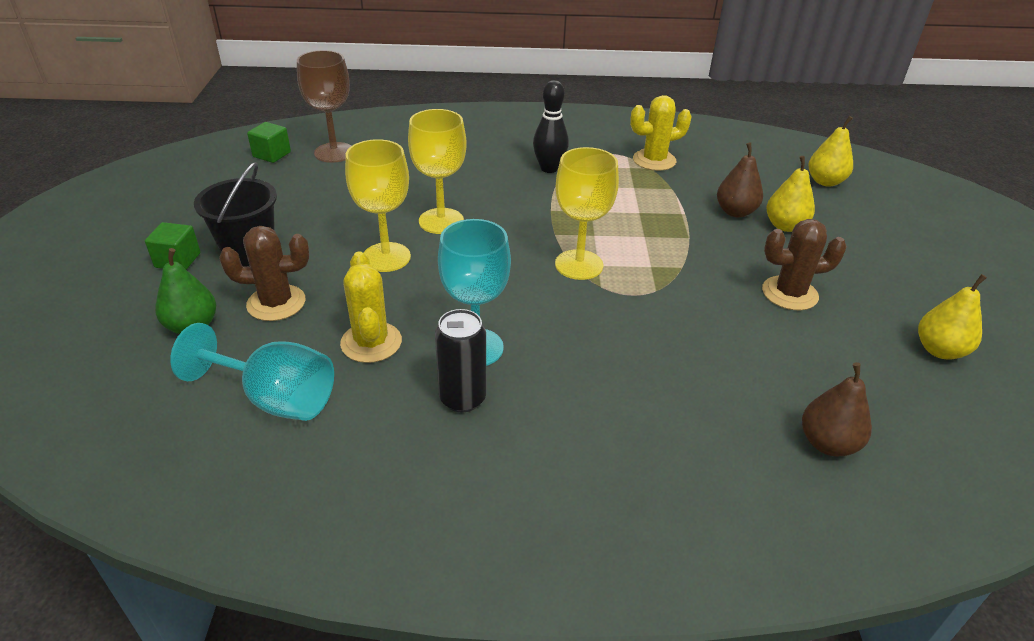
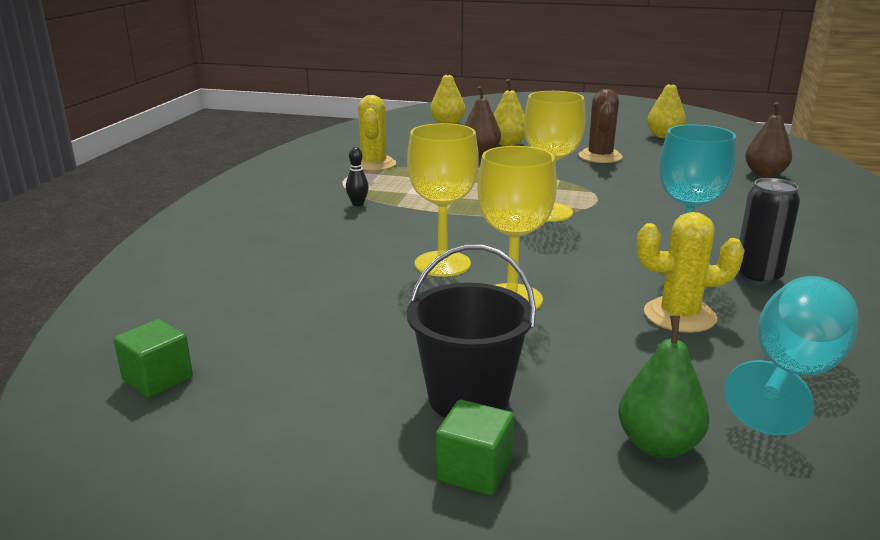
camera: 75 degrees left, 15 degrees down
brown cactus [219,226,309,321] -> none
brown goblet [297,50,351,163] -> none
black bowling pin [533,80,569,173] -> black bowling pin [346,147,369,206], size x0.56

